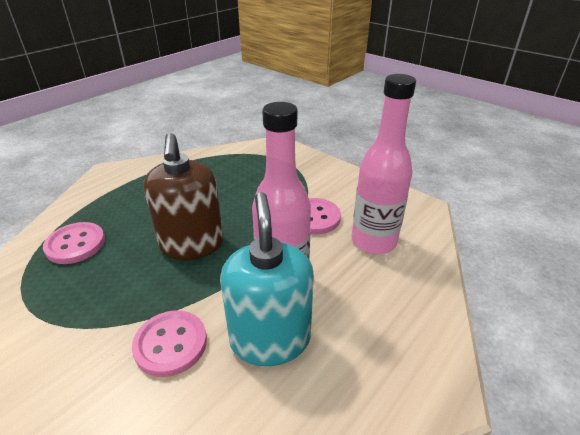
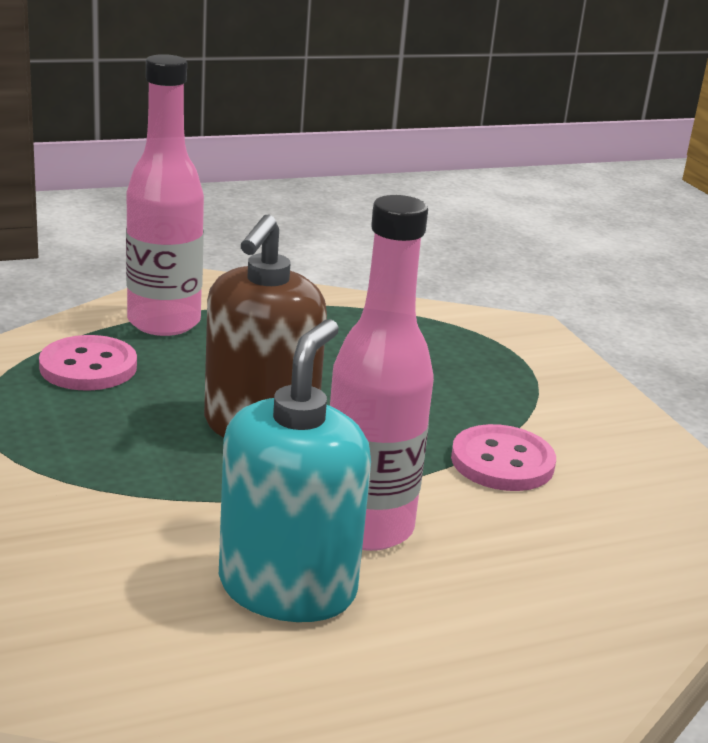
camera: 25 degrees right, 10 degrees down
pink button [132,310,207,377] -> none
pink bottle [352,74,416,254] -> pink bottle moved to [126,54,204,336]

